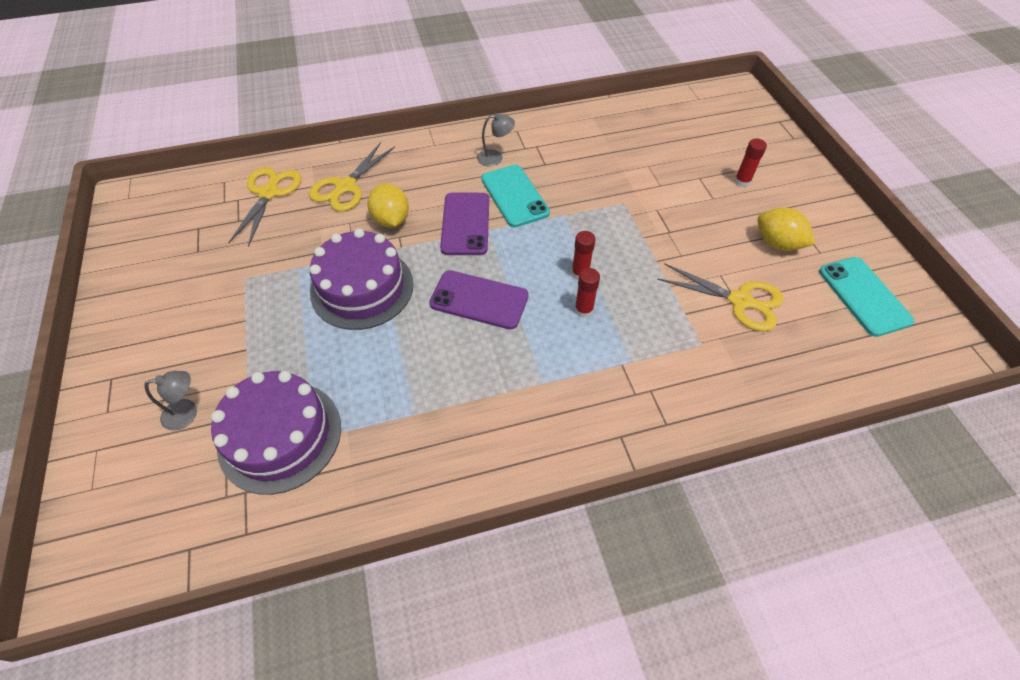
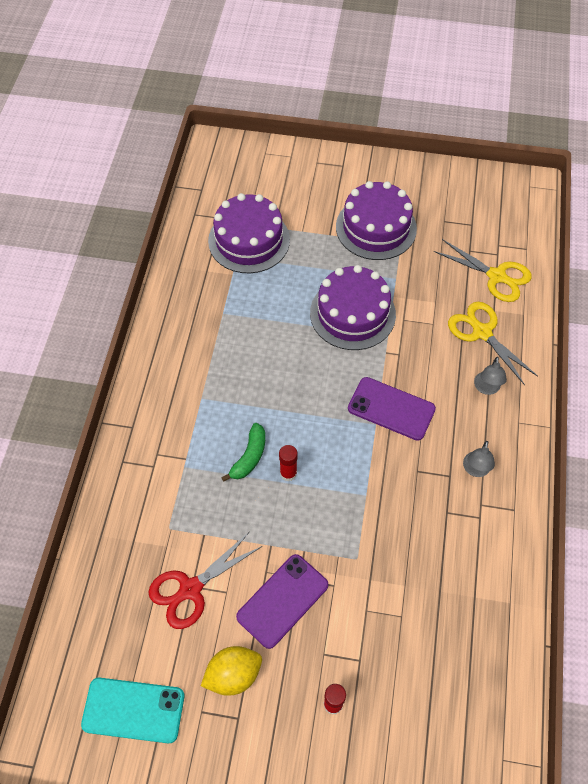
camera: 115 degrees right, 5 degrees up
grey lamp [144,371,197,431] -> grey lamp moved to [474,357,507,395]
yellow lemon [367,183,409,228] -> none
purple phone [429,270,529,329] -> purple phone moved to [236,554,328,649]
turquoise phone [481,165,550,227] -> none
red glue stick [574,268,600,318] -> green banana [221,423,265,482]
yellow scissors [657,263,783,331] -> red scissors [149,531,262,629]
none -> purple cake [336,181,417,260]

